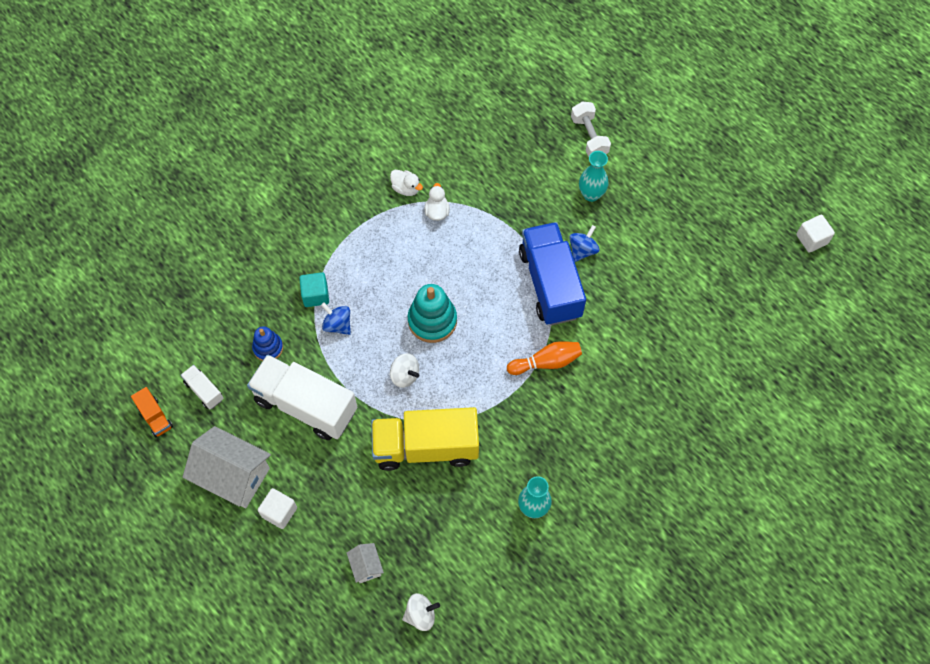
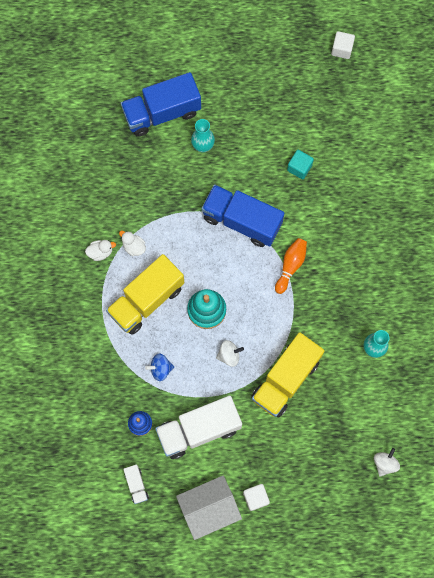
camera: 50 degrees left, 10 degrees up
orange truck [131,387,173,437] -> none
white truck [181,365,223,409] -> white truck turned 105 degrees counterclockwise [123,464,149,504]
turquoise cube [299,272,329,307] -> turquoise cube moved to [287,150,314,179]
white house [347,543,384,583] -> none
blue spinning top [569,225,600,262] -> none
white dumbbell [571,102,611,157] -> blue truck [121,72,201,137]
none -> yellow truck [106,254,184,335]

